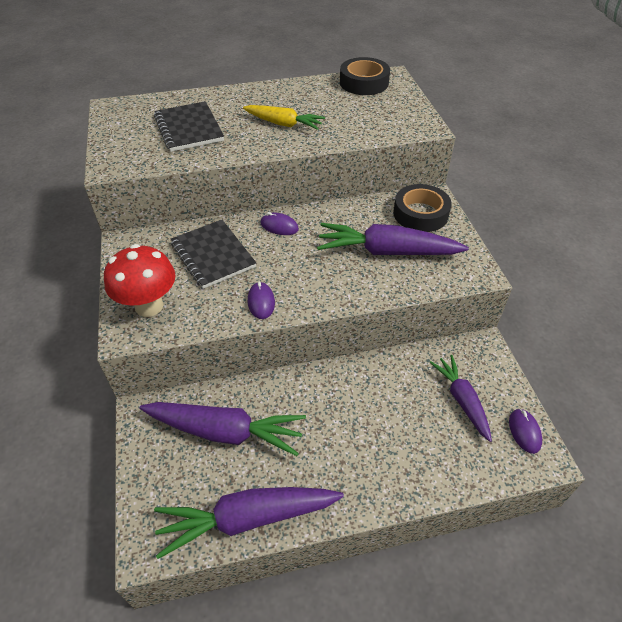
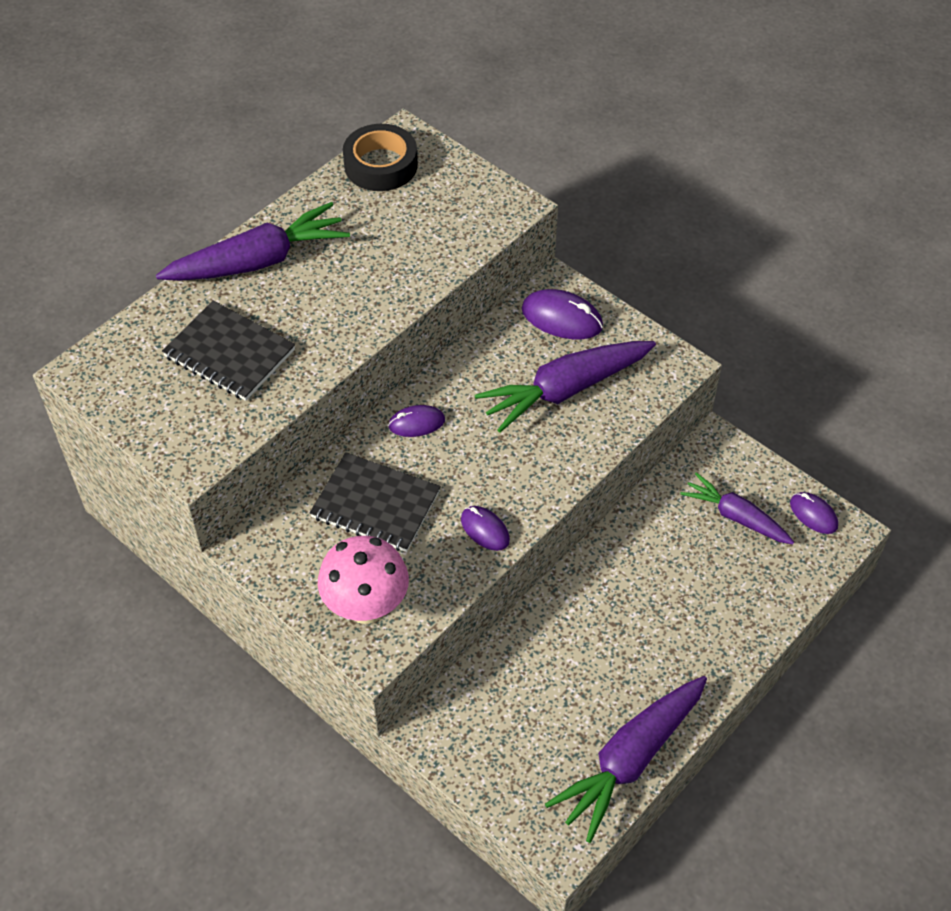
camera: 35 degrees left, 5 degrees up
red mushroom [104,244,175,317] -> pink mushroom [318,536,409,624]
purple carrot [140,402,306,456] -> purple carrot moved to [156,202,350,281]
yellow carrot [243,105,325,130] -> none
black tape [393,184,452,232] -> purple mouse [522,289,603,339]

